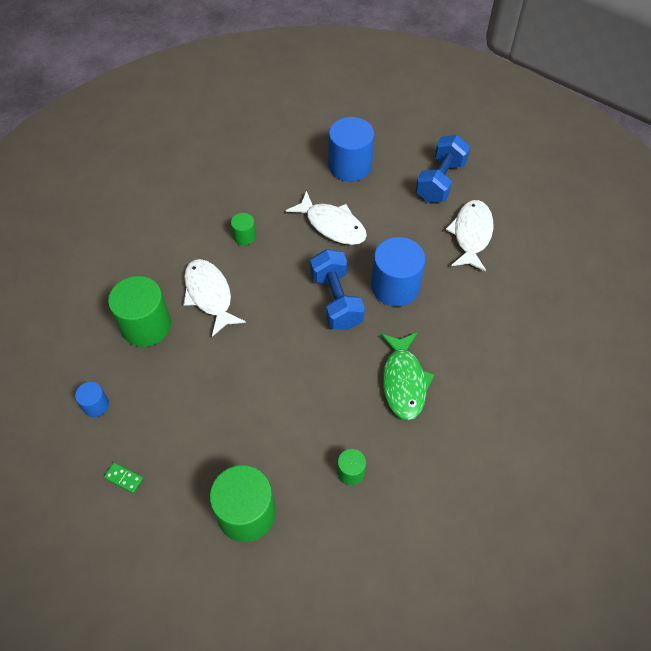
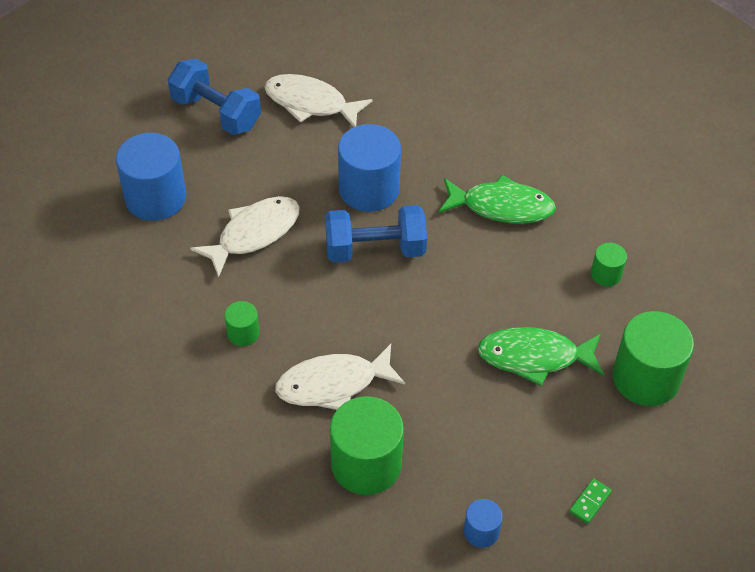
camera: 80 degrees left, 5 degrees down
none -> green fish [478,327,604,386]

